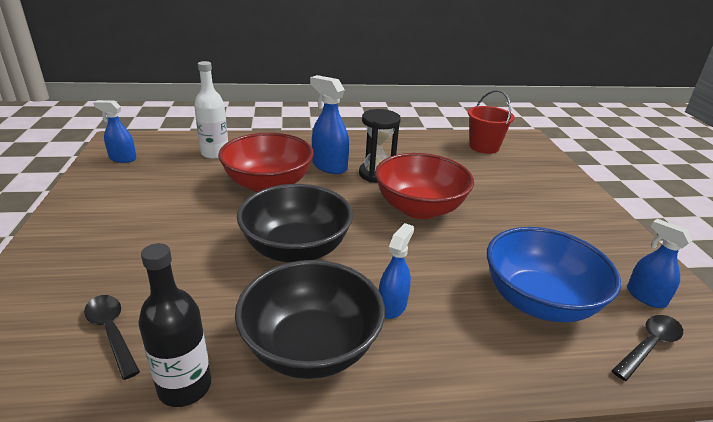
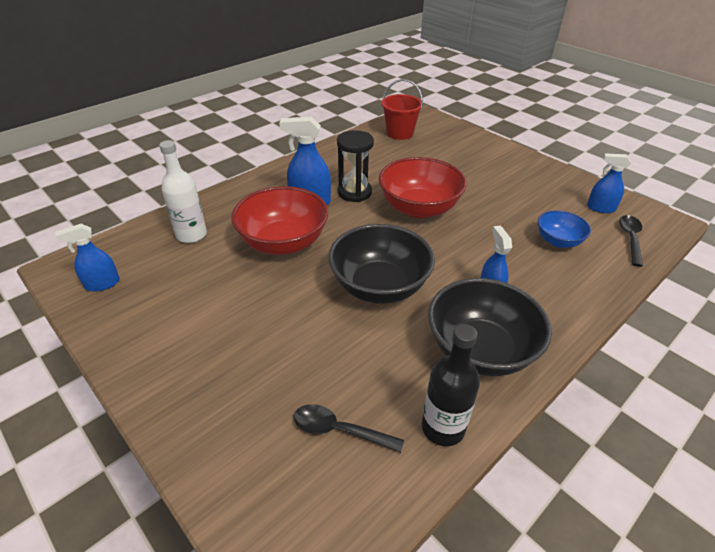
camera: 35 degrees left, 10 degrees up
blue bowl [487,227,621,323] -> blue bowl [538,210,591,248], size x0.55

